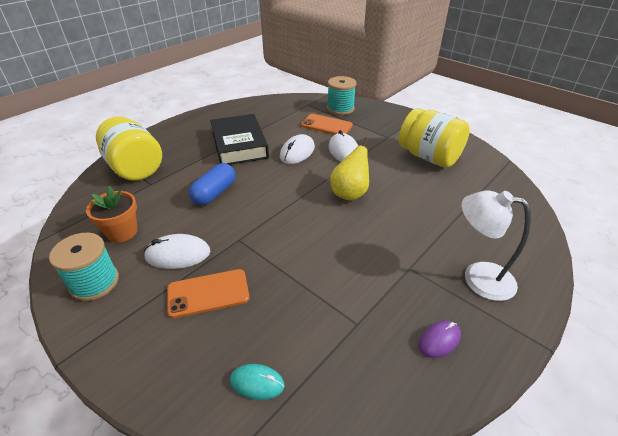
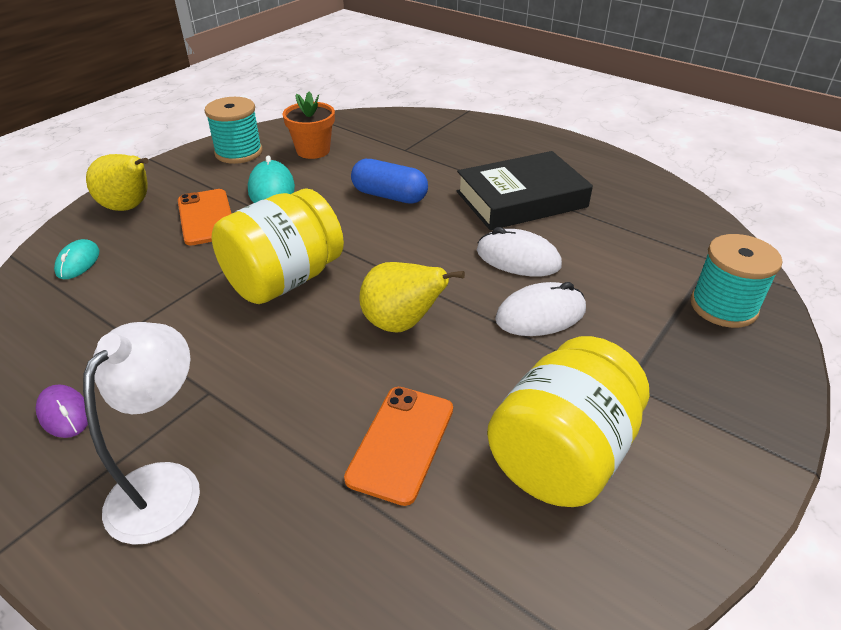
camera: 85 degrees right, 0 degrees up
yellow jar [96,116,162,181] -> yellow jar moved to [212,189,344,304]
white mouse [144,234,210,269] -> turquoise mouse [248,155,295,203]
orange phone [301,114,353,135] -> orange phone moved to [344,387,453,506]
none -> yellow pear [86,154,148,211]

